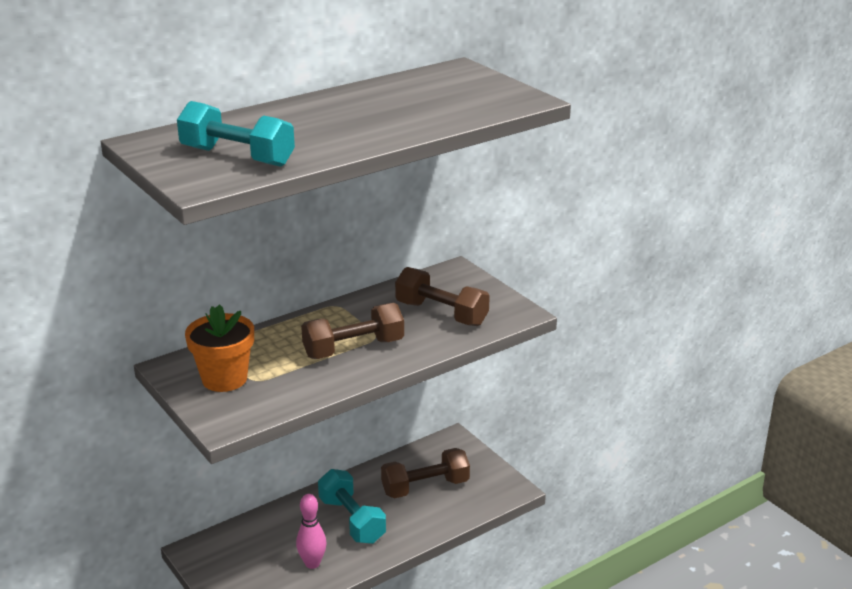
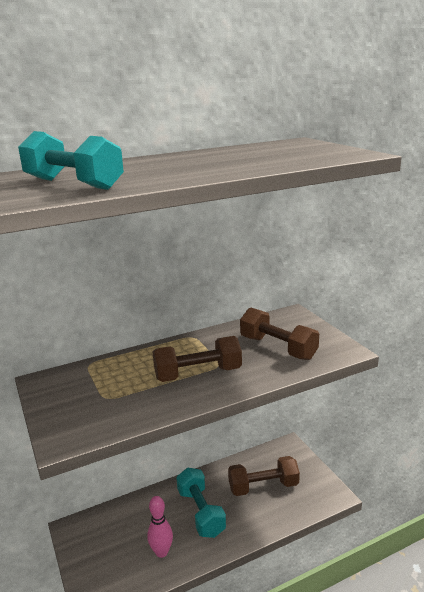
camera: 10 degrees right, 5 degrees down
orange flower pot [185,304,254,392] -> none

